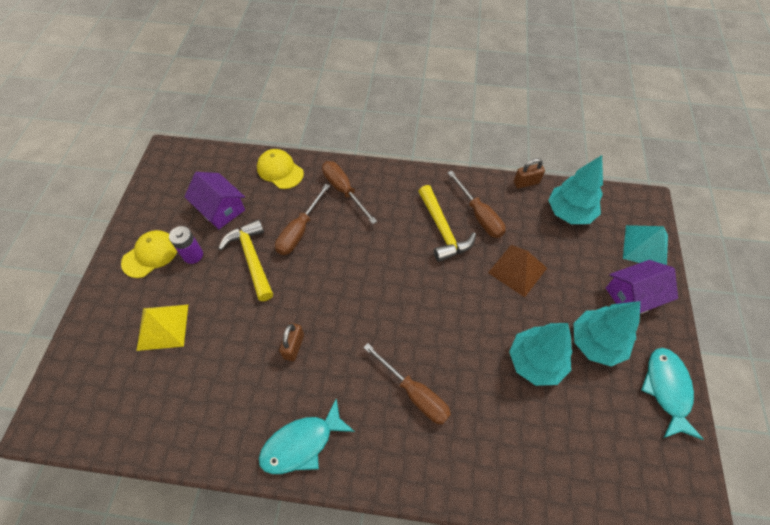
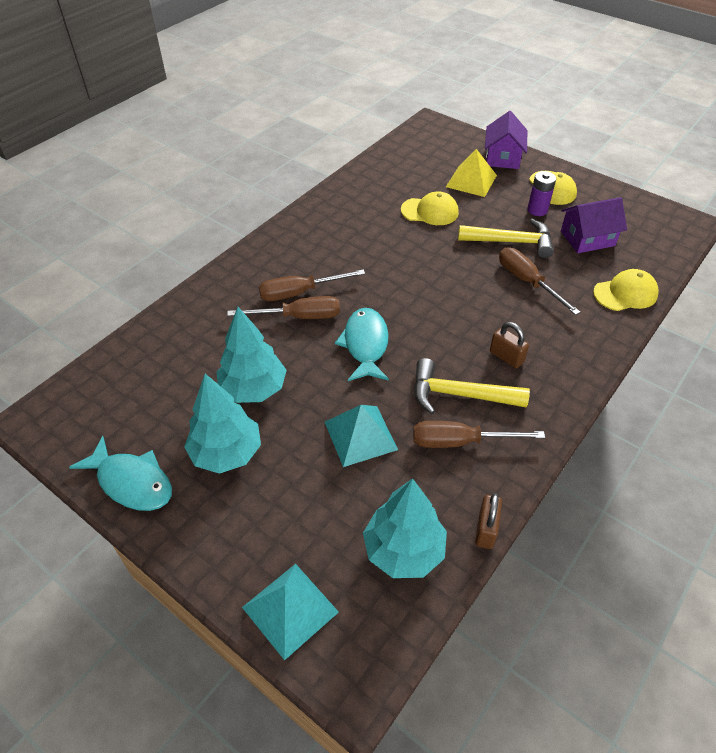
camera: 120 degrees right, 10 degrees down
turquoise fish [259,398,355,474] -> turquoise fish moved to [335,308,389,381]
brown padlock [279,323,304,361] -> brown padlock moved to [490,322,529,368]
brown screwdriver [322,161,377,224] -> brown screwdriver moved to [227,296,340,319]
brown pyramid [488,245,547,297] -> turquoise pyramid [325,405,398,467]
purple house [606,260,678,314] -> purple house moved to [485,111,527,169]
none -> yellow cap [401,191,459,225]

